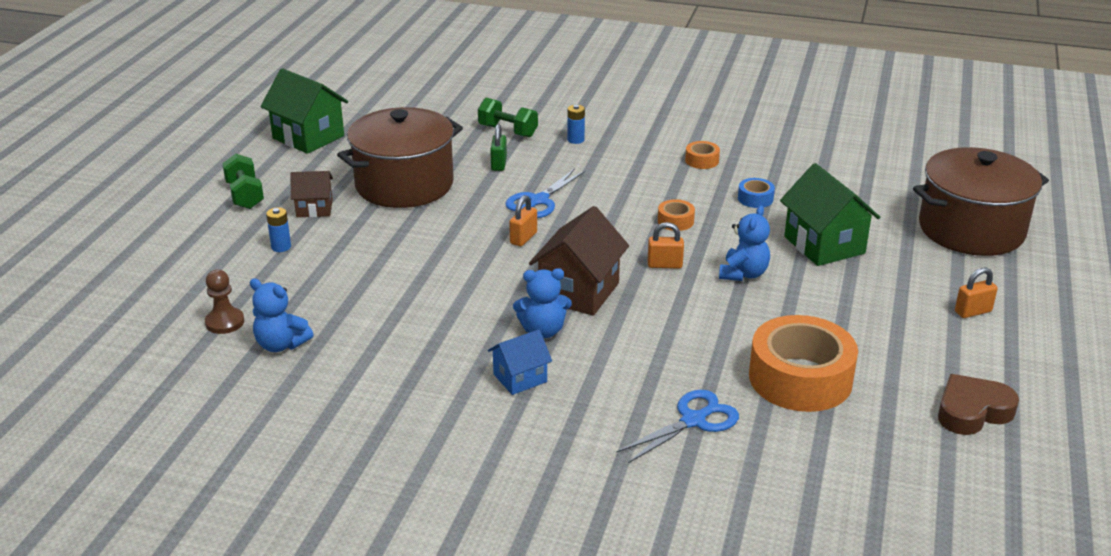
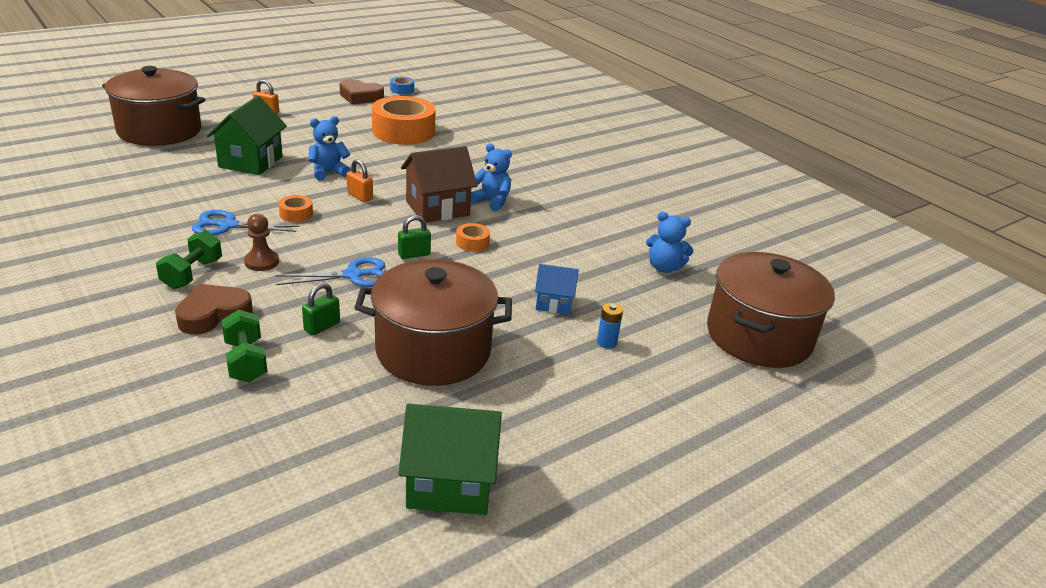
camera: 145 degrees left, 0 degrees up
brown pawn [205,269,244,334] -> brown pawn moved to [244,214,279,271]
green dumbbell [222,154,264,209] -> green dumbbell moved to [156,230,222,289]
blue teddy bear [250,279,314,352] -> blue teddy bear turned 135 degrees clockwise [646,212,694,273]
green house [260,68,348,154] -> green house turned 75 degrees counterclockwise [399,404,502,515]
brown house [291,171,333,217] -> none
blue house [488,329,552,395] -> blue house moved to [535,264,579,315]
orange padlock [509,195,537,246] -> green padlock [398,215,431,259]
blue battery [567,105,585,144] -> brown heart [175,284,253,334]
blue scissors [617,390,739,463] -> blue scissors moved to [192,210,299,235]
orange tape [685,141,720,169] -> orange tape moved to [456,223,490,252]
blue tape [738,178,775,208] -> blue tape moved to [390,77,414,95]
none -> brown pot [707,252,835,368]

